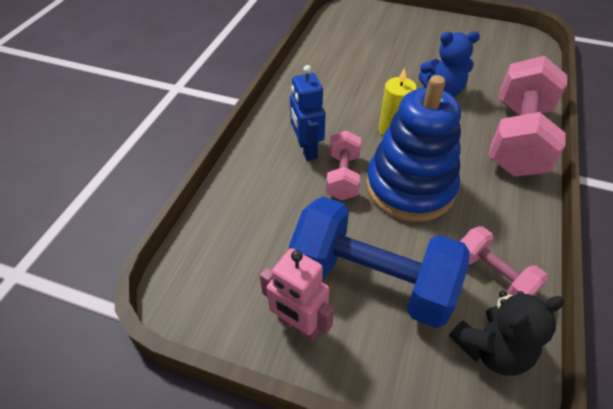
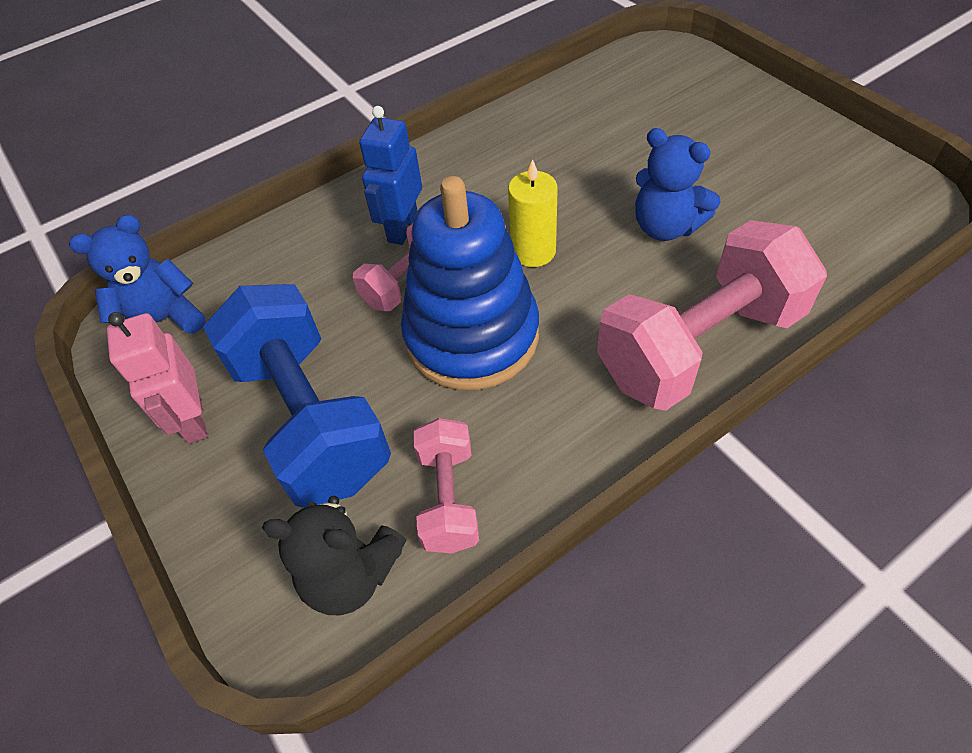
camera: 40 degrees right, 5 degrees up
none -> blue teddy bear [69,215,205,334]

